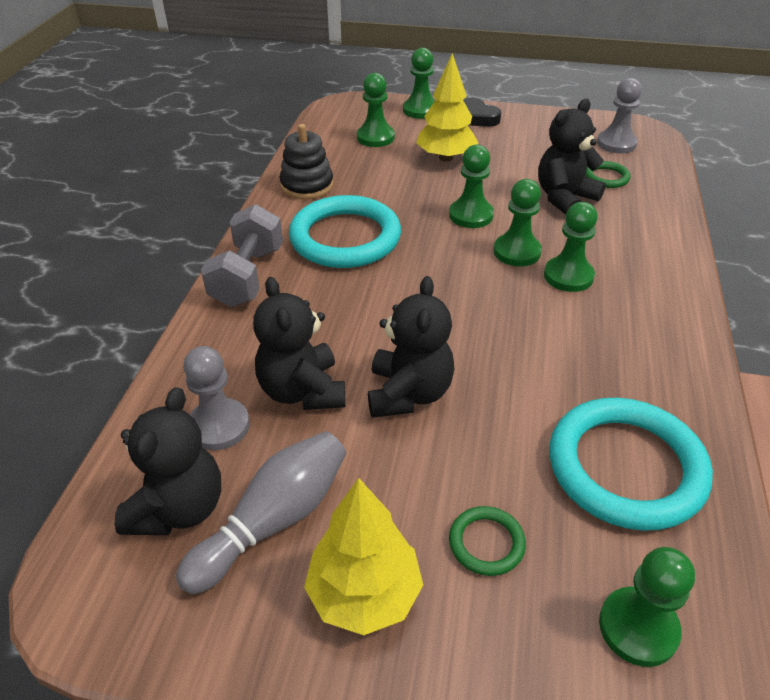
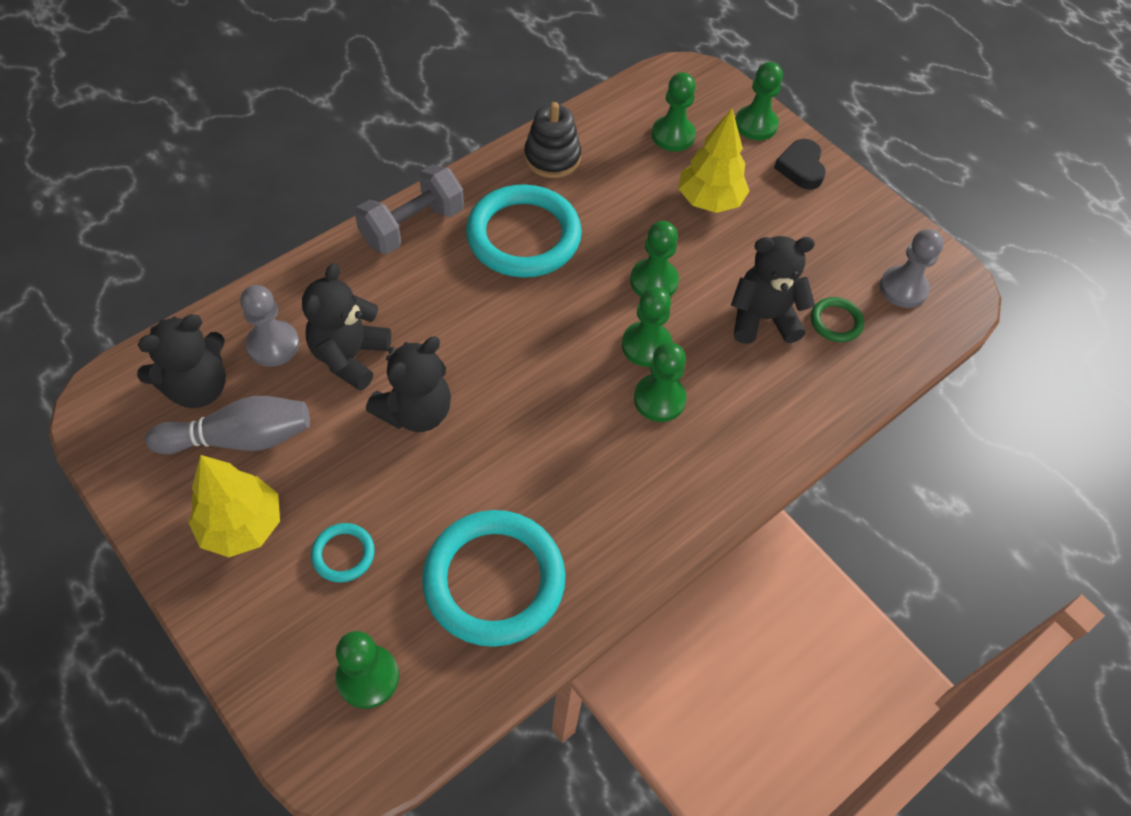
camera: 35 degrees right, 15 degrees up
green ring [449,506,526,576] -> turquoise ring [311,523,375,582]

